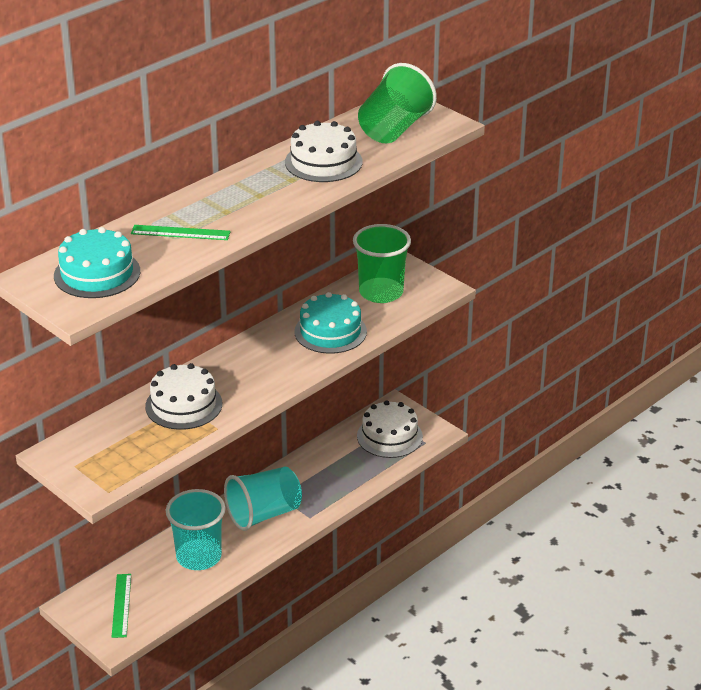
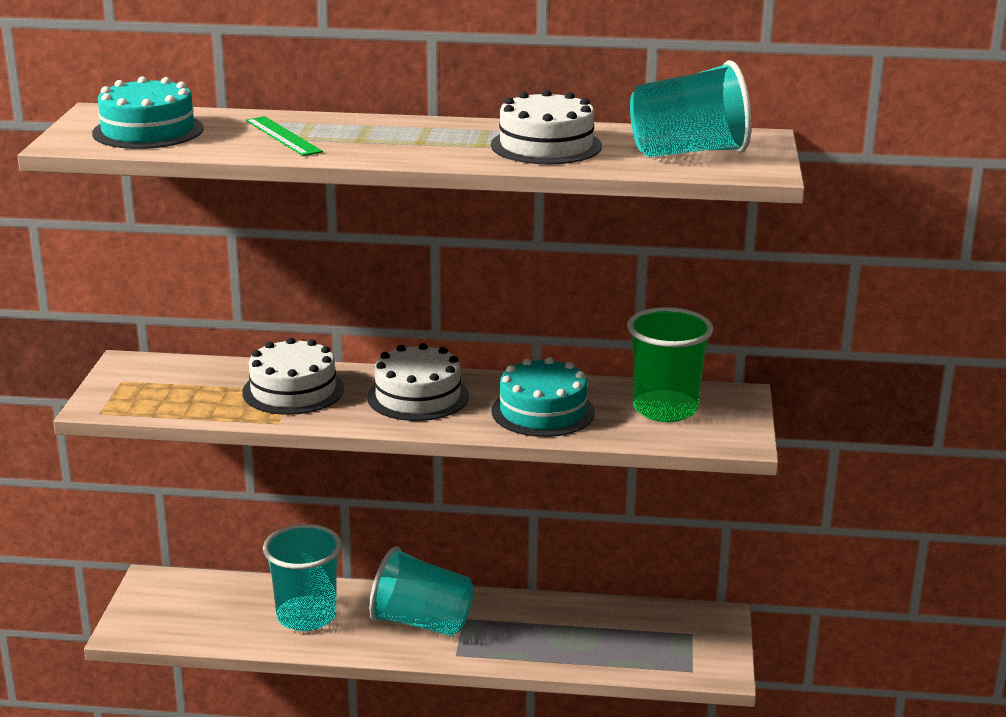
camera: 50 degrees right, 10 degrees down
green ruler [112,574,131,638] -> none
white cake [357,400,423,458] -> white cake moved to [367,343,469,421]
green cup [358,63,437,143] -> turquoise cup [630,60,752,157]

